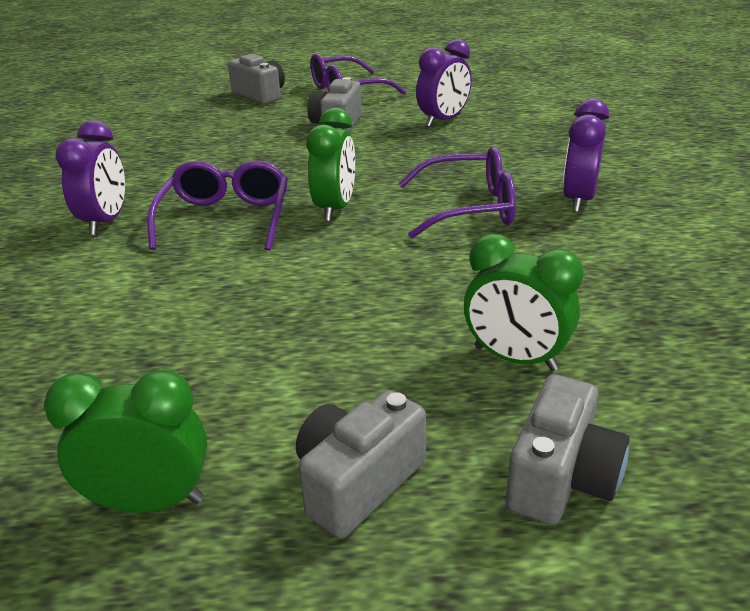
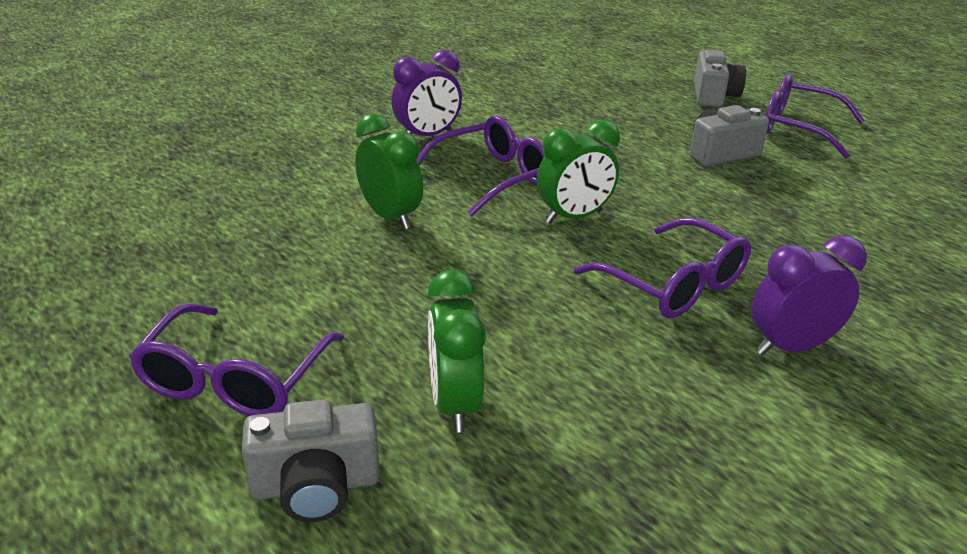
camera: 50 degrees right, 0 degrees up
green clock [44,370,207,513] -> green clock moved to [355,114,423,229]
grey camera [296,390,426,538] -> purple glasses [129,303,344,416]
purple clock [416,39,472,127] -> none

